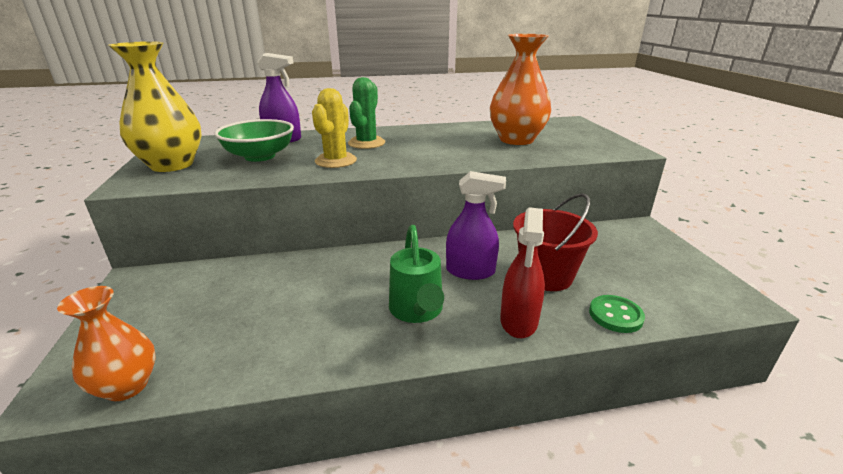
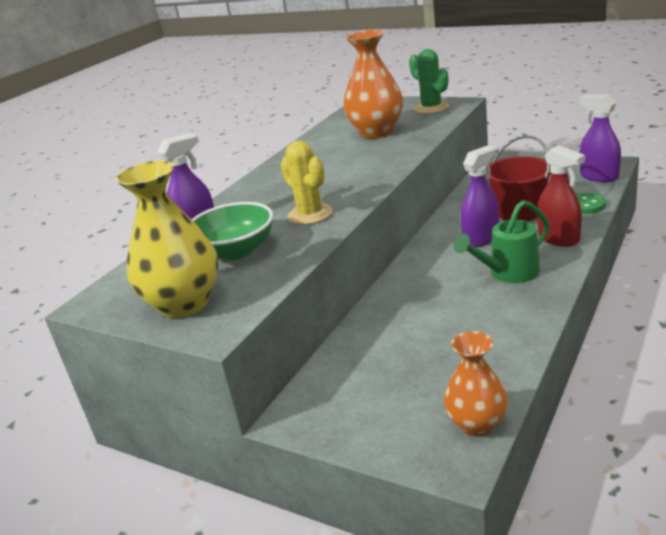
camera: 45 degrees left, 0 degrees up
green cactus [348,77,385,149] -> green cactus moved to [409,49,449,114]
green watering can [389,225,444,323] -> green watering can turned 120 degrees clockwise [454,200,550,283]
none -> purple spray bottle [579,95,621,182]

